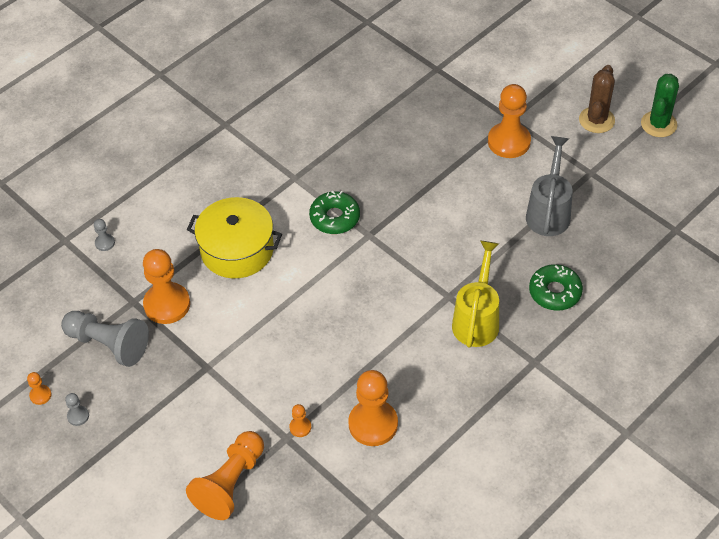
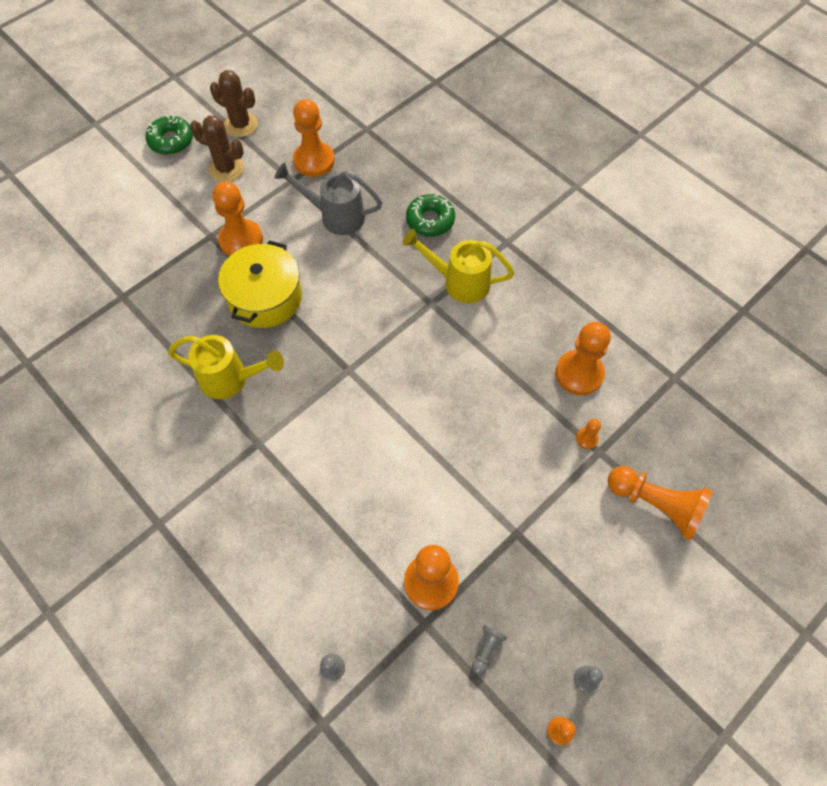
camera: 90 degrees left, 10 degrees up
grey pawn [61,311,149,367] -> grey pawn [472,625,507,675], size x0.44
yellow pot [187,197,282,278] -> yellow pot moved to [218,240,302,328]
green donut [309,191,360,234] -> green donut moved to [145,116,193,155]
green cactus [641,74,679,137] -> brown cactus [210,70,258,137]
none -> yellow watering can [168,335,284,399]
none -> orange pawn [293,99,335,177]

